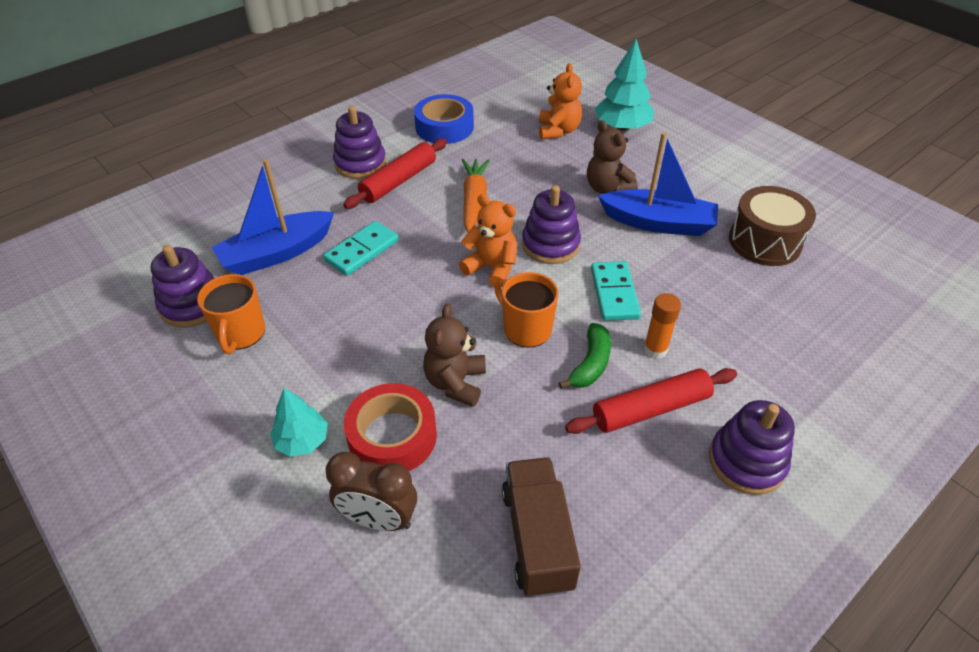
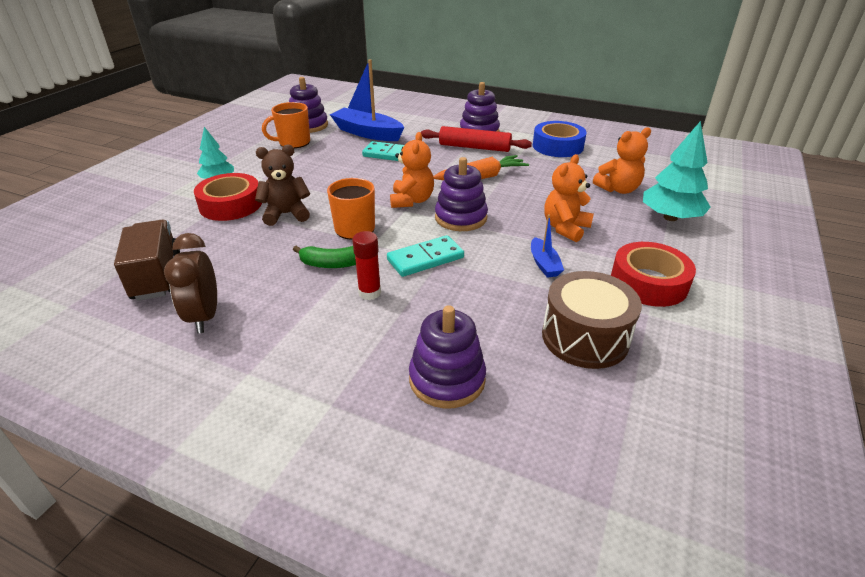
camera: 65 degrees right, 10 degrees down
brown clock [326,452,417,531] -> brown clock moved to [164,233,217,333]
brown truck [502,457,581,598] -> brown truck turned 75 degrees counterclockwise [114,220,180,301]
red rolling pin [565,368,737,434] -> none
brown teddy bear [587,120,638,194] -> orange teddy bear [545,154,594,242]
blue boat [598,132,718,236] -> blue boat [531,214,564,278], size x0.50
orange glue stick [644,293,681,359] -> red glue stick [352,231,381,300]
purple stacking toy [709,400,795,495] -> purple stacking toy moved to [409,305,486,408]
none -> red tape [611,242,696,307]

